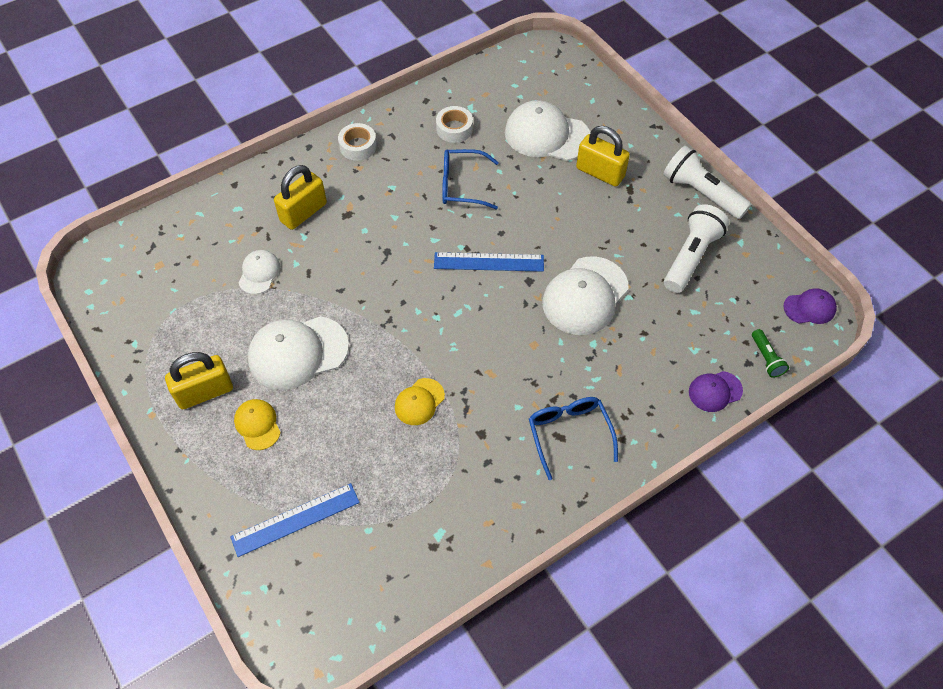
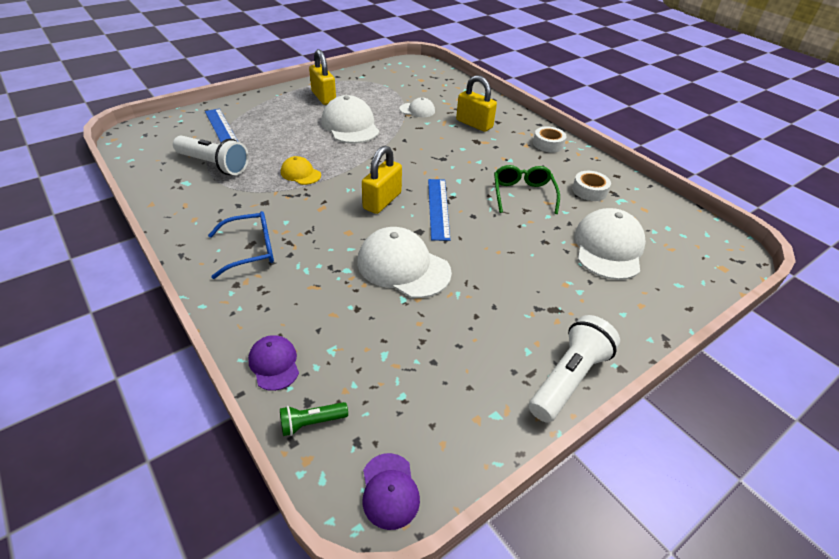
camera: 85 degrees right, 15 degrees down
yellow cap [234,399,281,450] -> none
blue glasses [442,149,499,209] -> green glasses [494,165,560,214]
yellow padlock [576,126,630,187] -> yellow padlock moved to [362,146,402,214]
white flashlight [664,204,729,293] -> white flashlight moved to [173,136,249,175]

